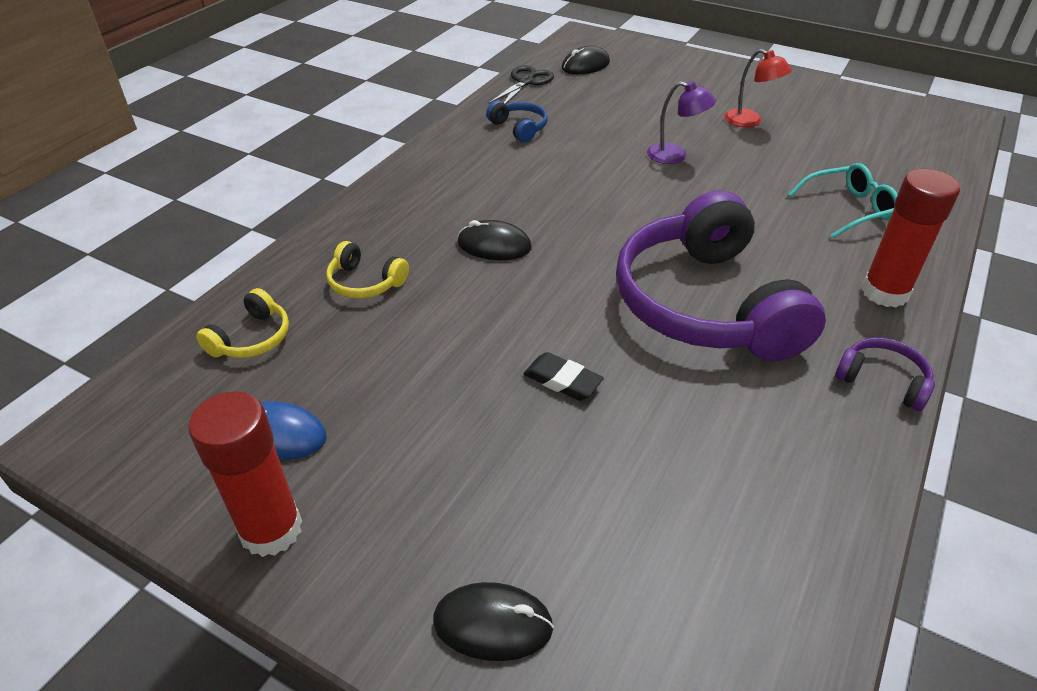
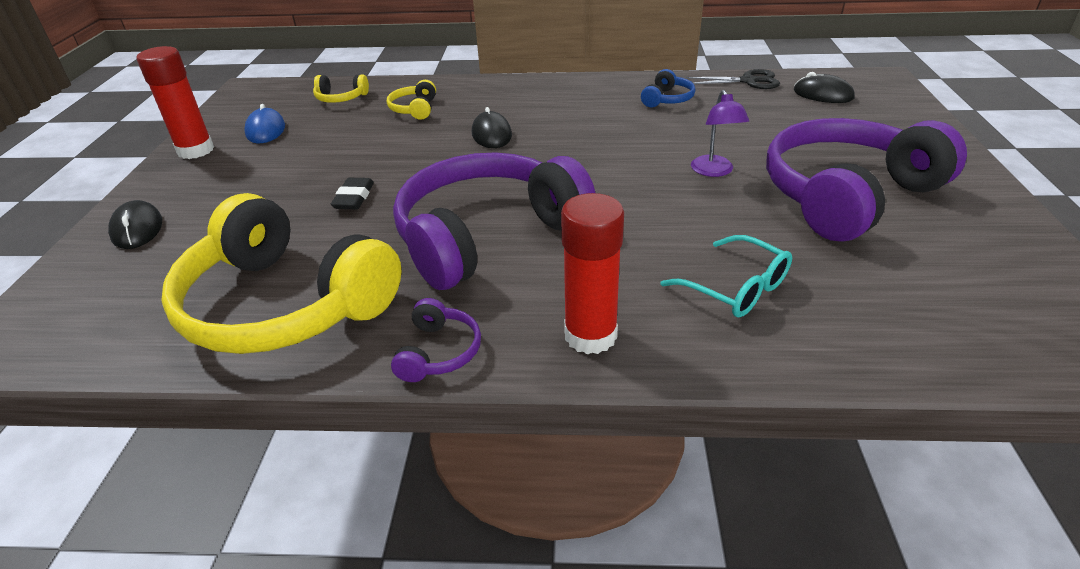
camera: 65 degrees right, 5 degrees down
red lamp [724,49,792,127] -> purple headphones [766,118,967,241]
none -> yellow headphones [161,193,401,354]

